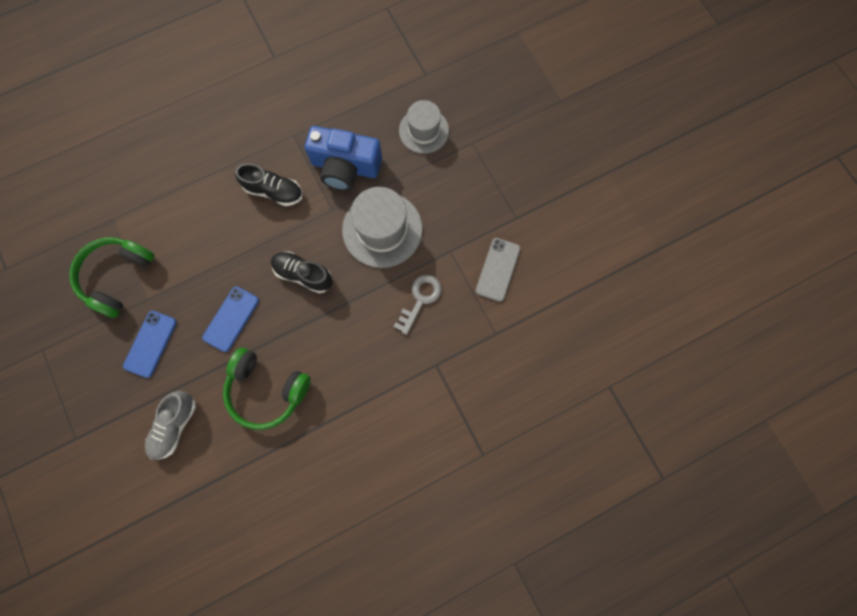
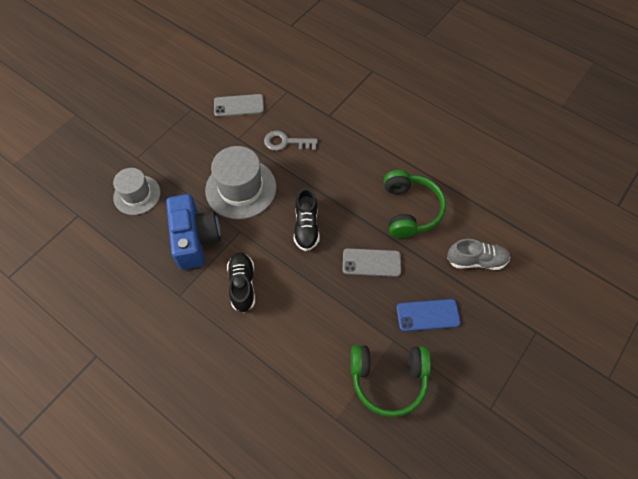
camera: 115 degrees left, 15 degrees down
blue phone [202,286,259,352] -> grey phone [343,248,401,277]

